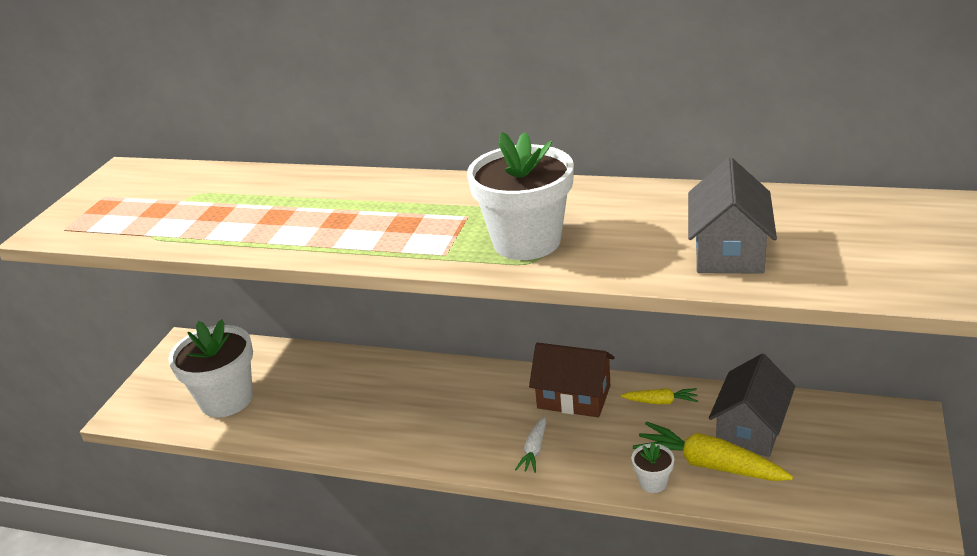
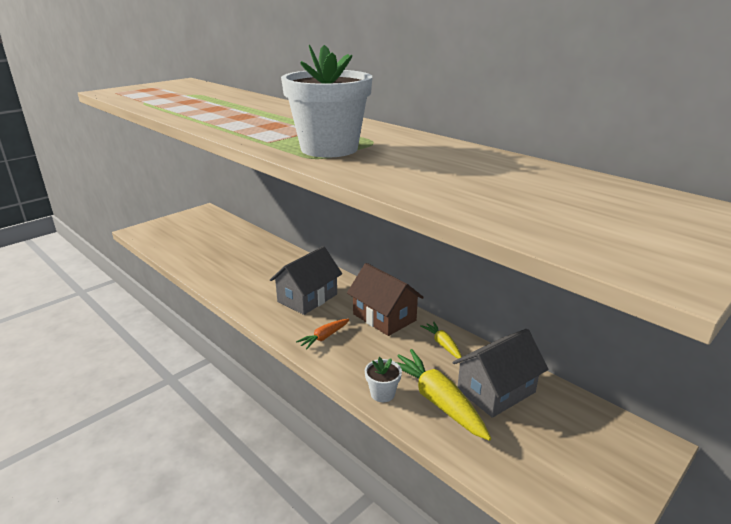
camera: 25 degrees right, 5 degrees down
white flower pot [168,319,253,417] -> none
white carrot [515,416,546,473] -> orange carrot [296,319,349,350]
yellow carrot [621,388,698,404] -> yellow carrot turned 150 degrees counterclockwise [420,321,462,359]
grey house [688,158,777,274] -> grey house moved to [270,246,342,315]

